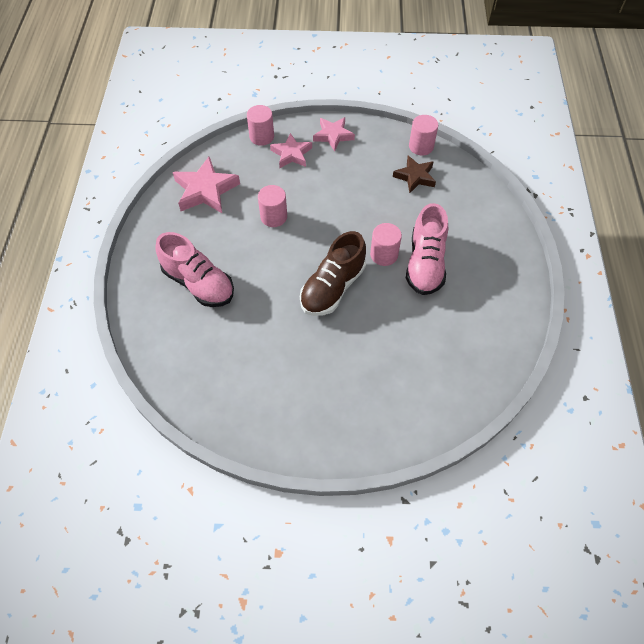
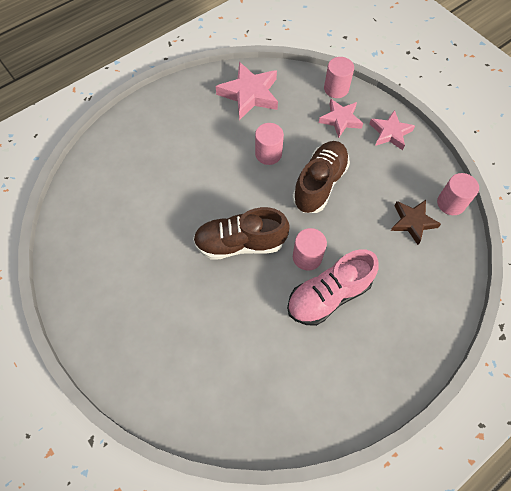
camera: 50 degrees right, 5 degrees up
pink shoe [155,232,234,307] -> none
none -> brown shoe [292,141,350,213]

